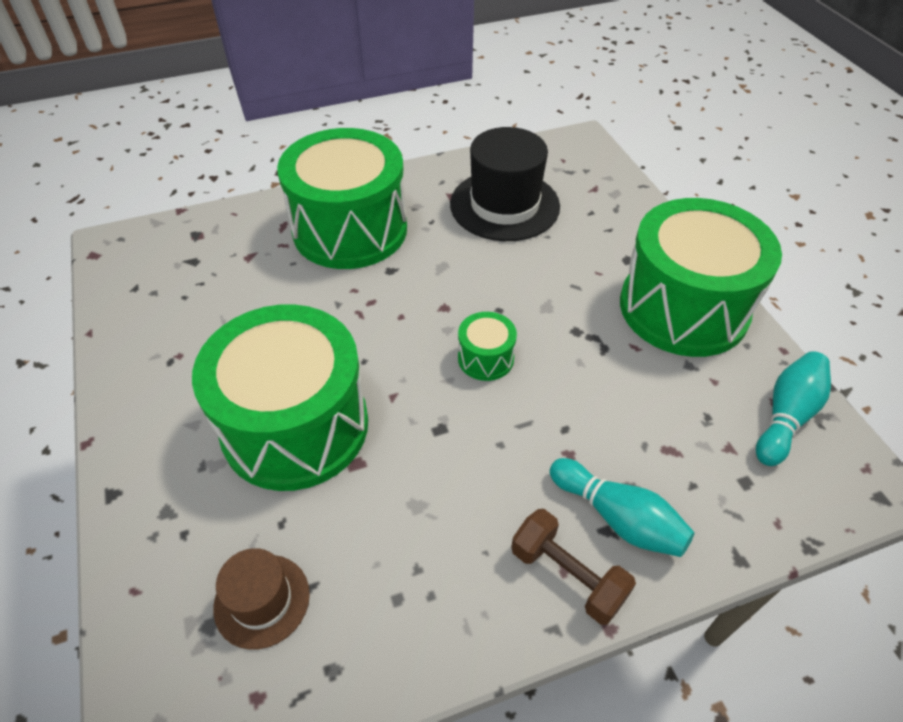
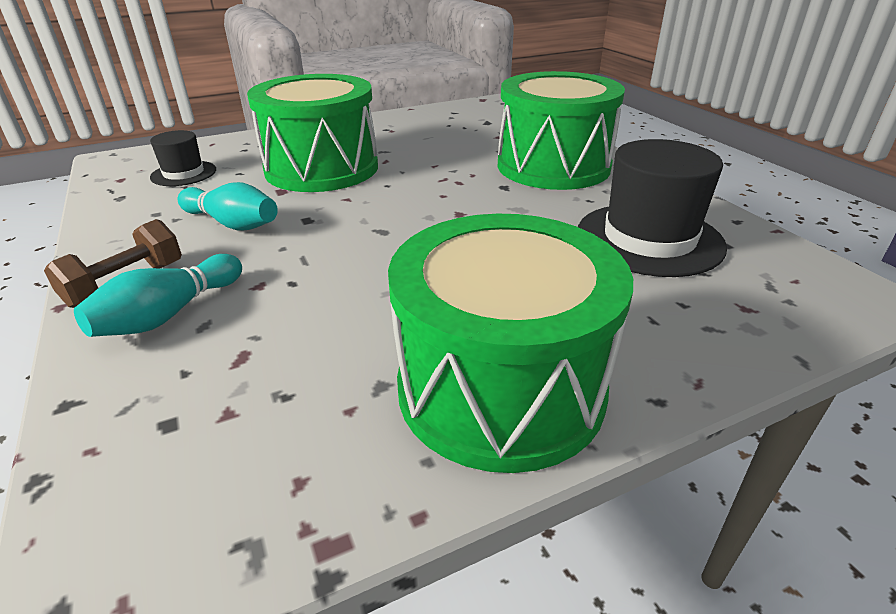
camera: 85 degrees right, 15 degrees down
brown hat [213,548,310,650] -> black hat [150,130,216,186]
green drum [458,312,517,381] -> none
turquoise bowling pin [756,351,831,466] -> turquoise bowling pin moved to [178,182,278,231]

